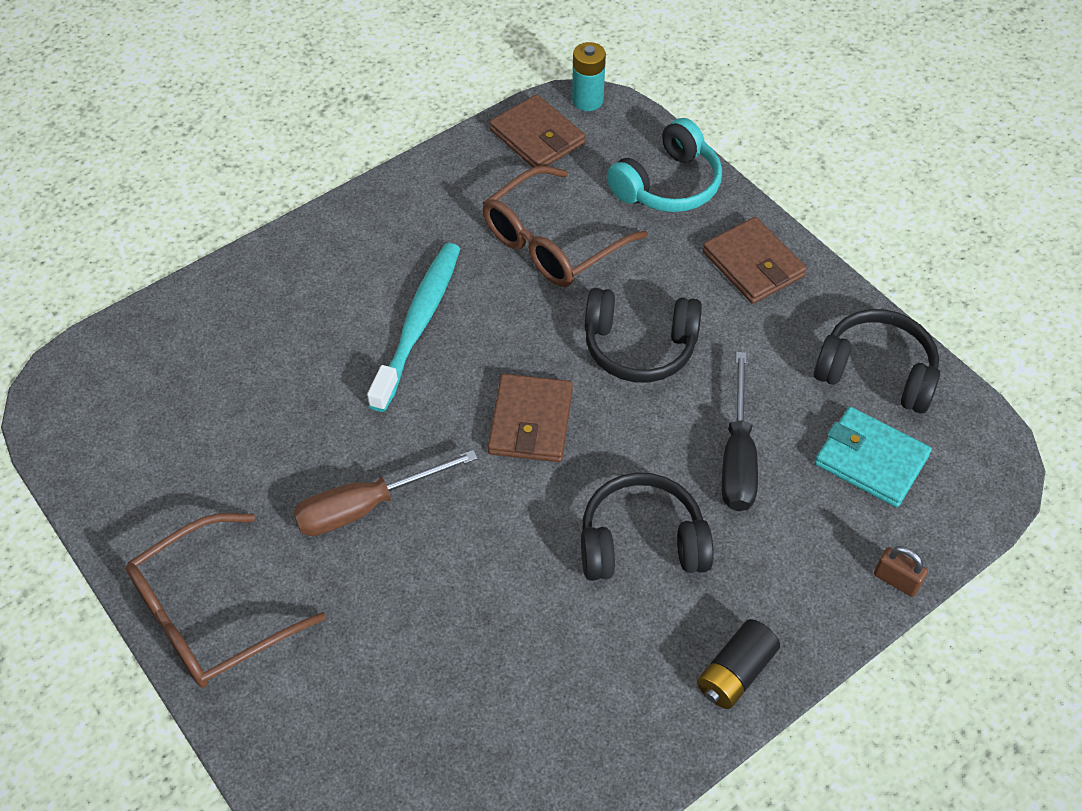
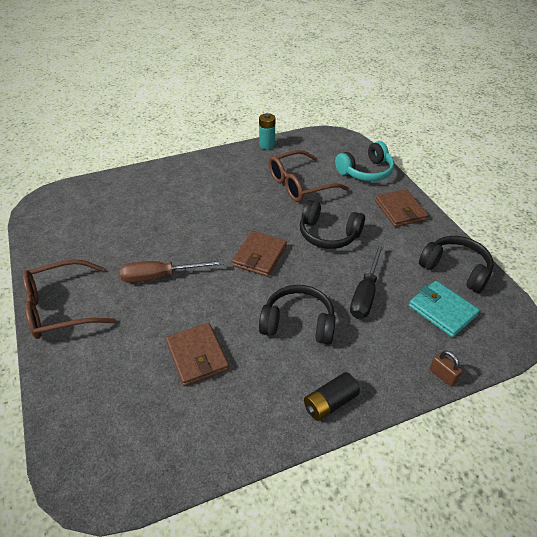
camera: 15 degrees right, 10 degrees down
turquoise toothbrush [367,243,460,412] -> none
brown wallet [490,94,585,167] -> brown wallet moved to [166,323,229,386]
turquoise battery [572,42,606,111] -> turquoise battery moved to [259,113,275,149]

